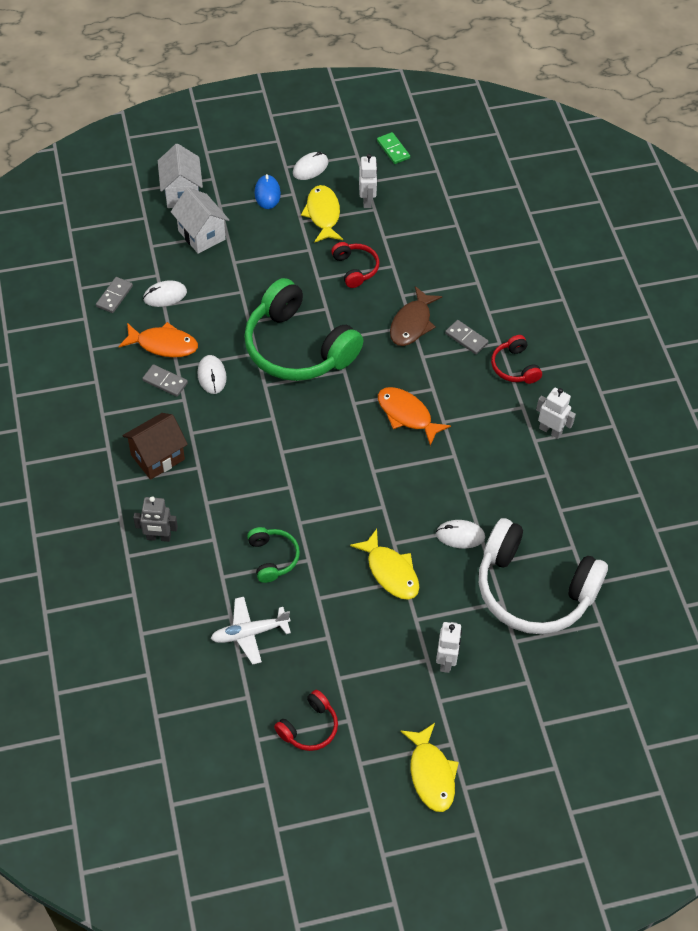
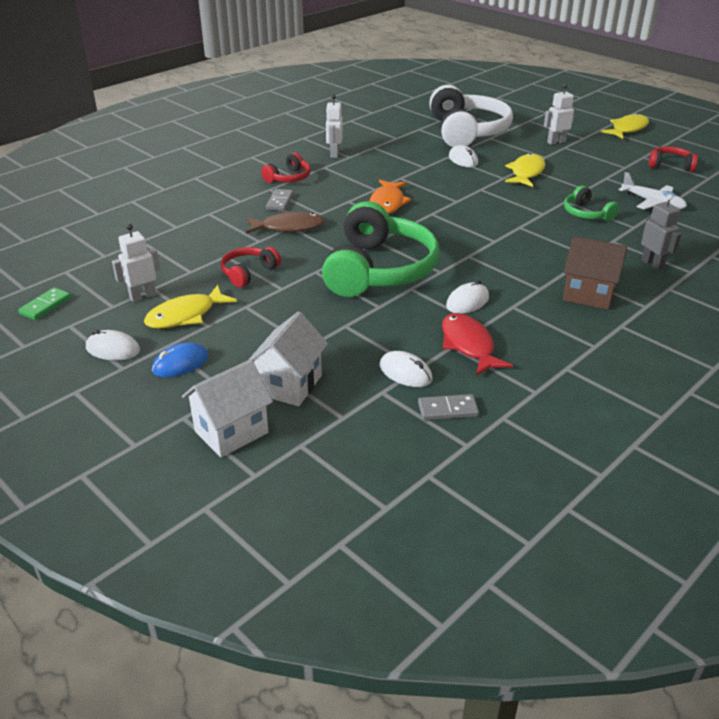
camera: 120 degrees left, 20 degrees down
orange fish [118,322,198,358] -> red fish [442,313,513,376]
grey domino [142,364,188,397] -> none
green headphones [247,527,300,583] -> green headphones turned 75 degrees counterclockwise [564,186,619,221]

